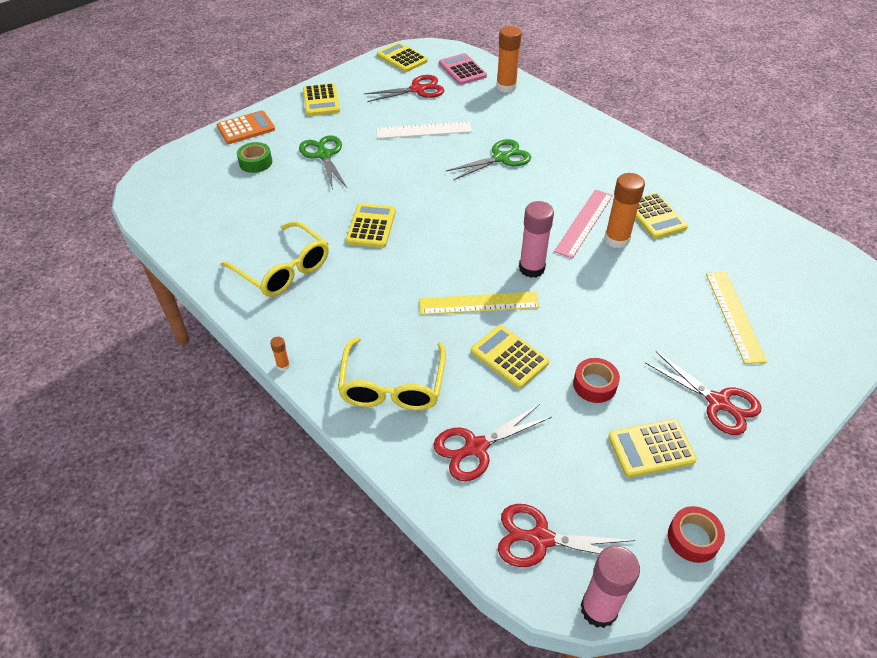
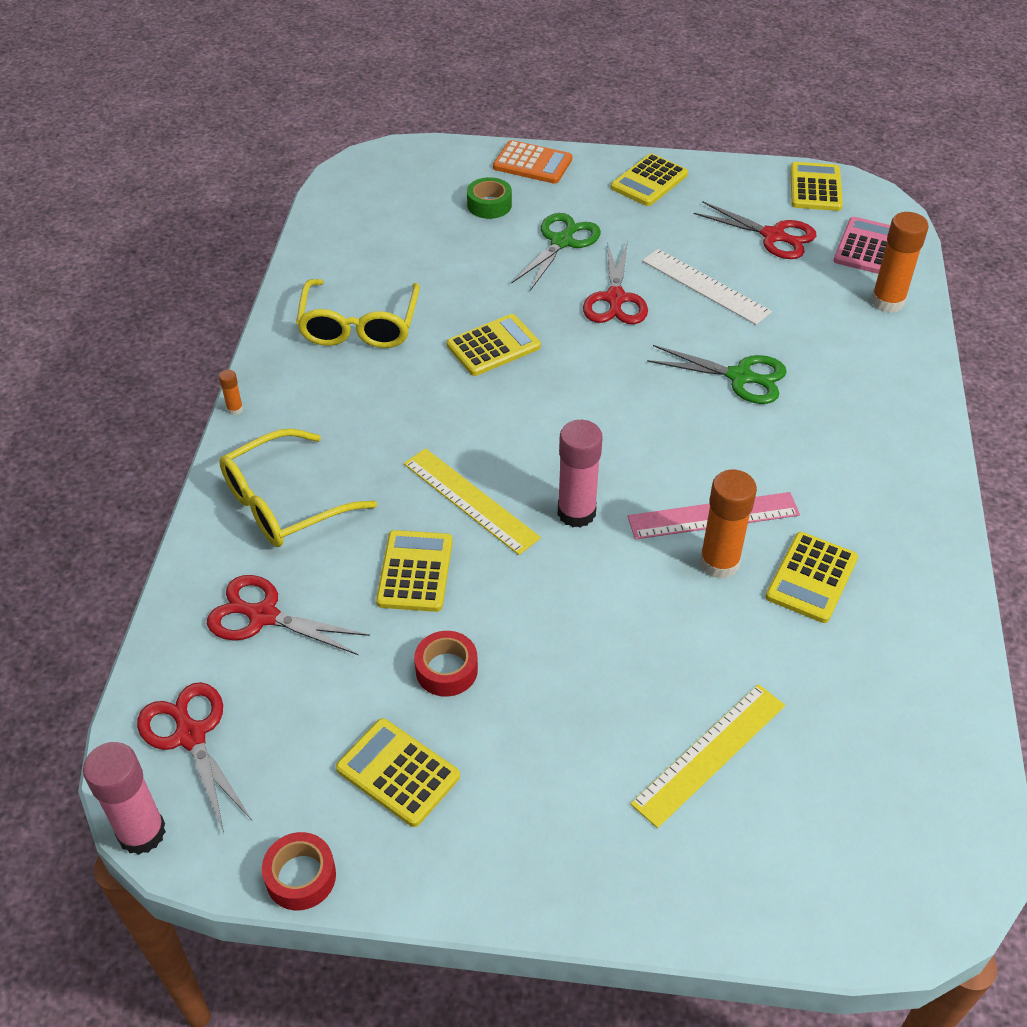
camera: 50 degrees right, 0 degrees up
red scissors [645,351,762,435] -> red scissors moved to [583,242,648,324]

